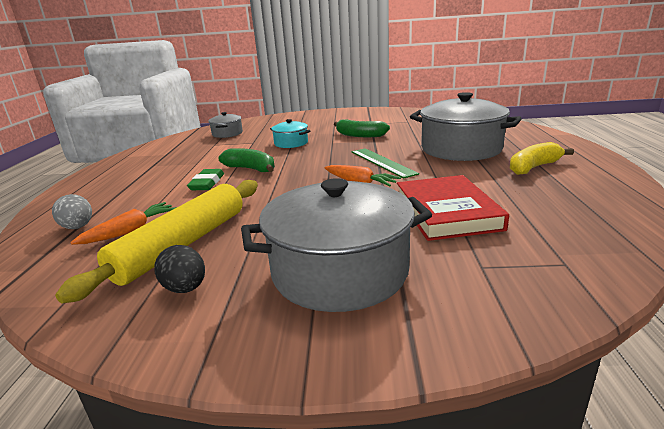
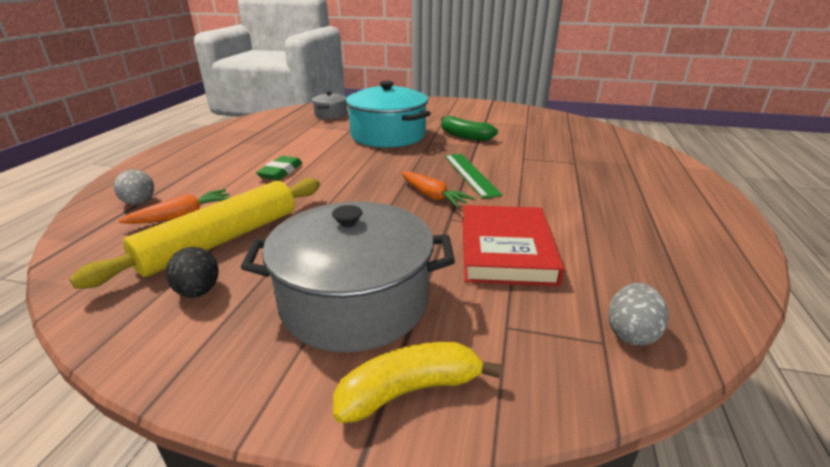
camera: 10 degrees right, 5 degrees up
green banana [218,148,275,172] -> none
turquoise pot [270,119,310,148] -> turquoise pot [346,81,431,148], size x2.03
grey pot [410,92,522,161] -> none
yellow banana [510,142,574,175] -> yellow banana moved to [333,342,502,423]
none -> grey egg [608,283,668,345]

